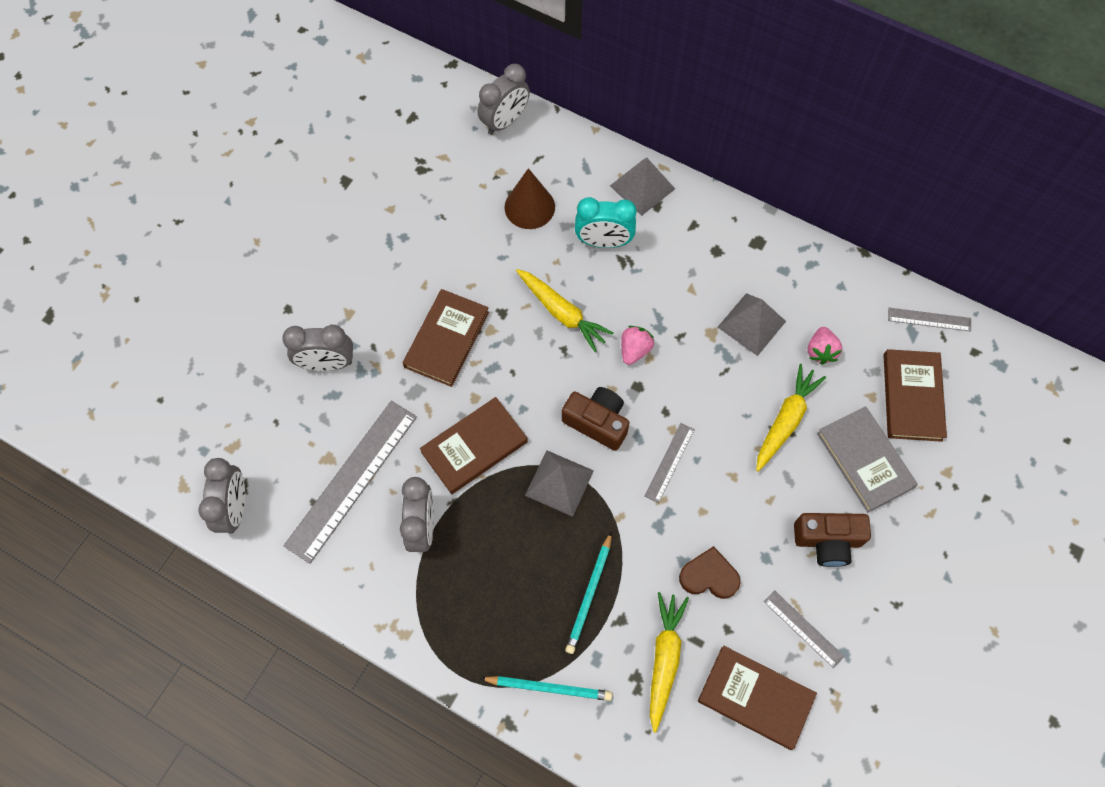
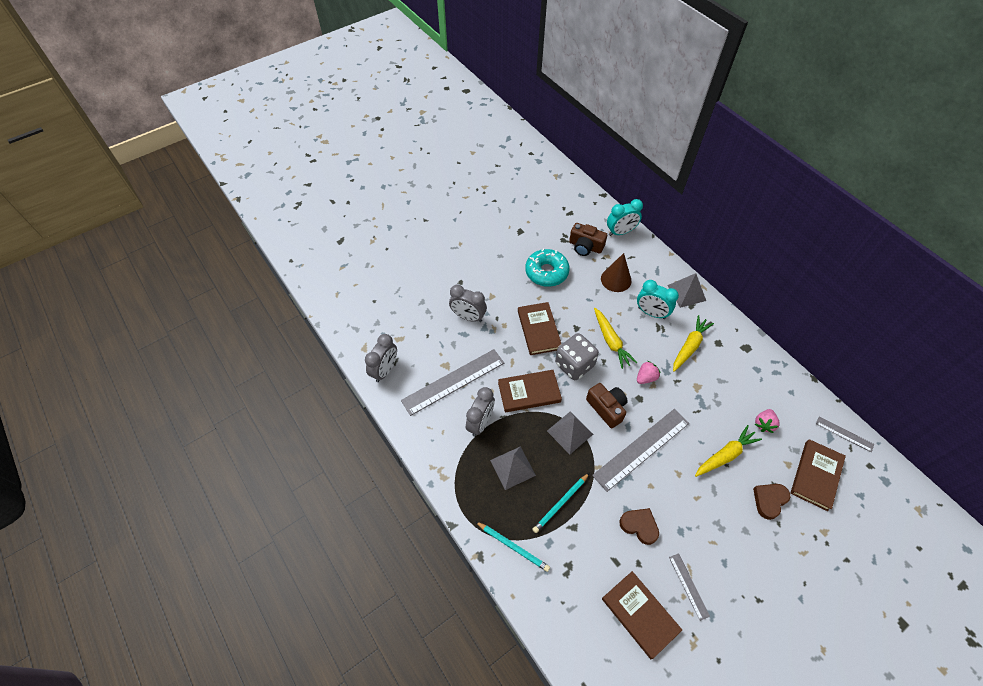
camera: 25 degrees right, 10 degrees down
brown book [403,289,489,387] -> brown book turned 60 degrees counterclockwise [518,302,561,355]
grey clock [478,64,530,135] -> turquoise clock [607,199,643,236]
grey ruler [645,423,695,503] -> grey ruler [592,409,689,492], size x2.07
yellow carrot [650,592,689,732] -> yellow carrot moved to [673,315,714,372]
grey pyramid [718,293,786,356] -> grey pyramid moved to [490,446,536,490]
brown camera [794,513,871,567] -> brown camera moved to [569,223,607,256]
grey book [817,406,918,513] -> brown heart [753,484,791,520]
none -> turquoise donut [525,248,570,287]
none -> grey dice [555,333,599,380]

